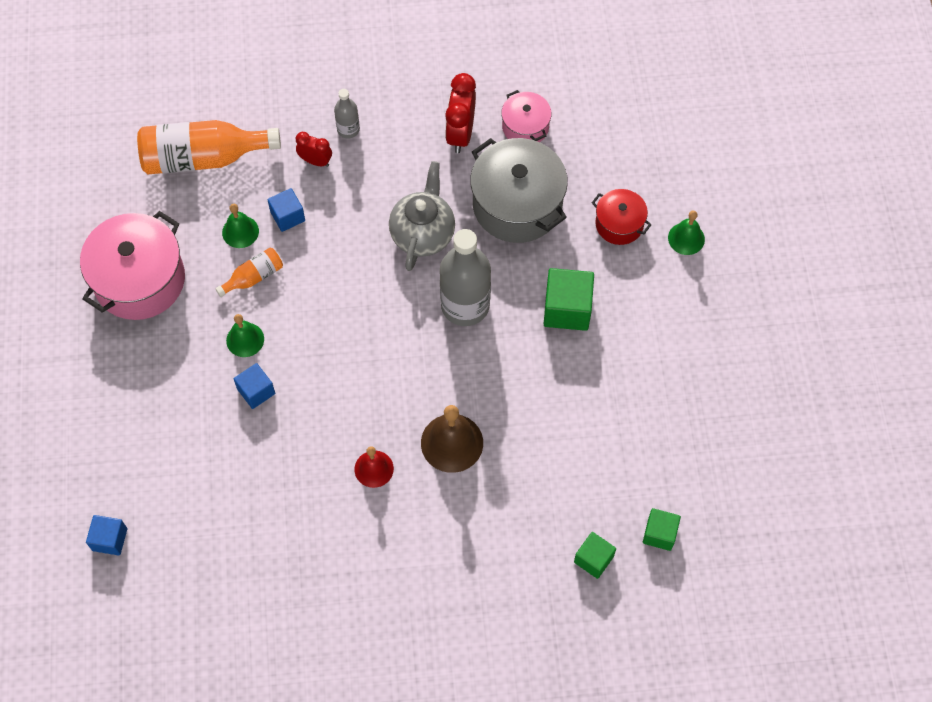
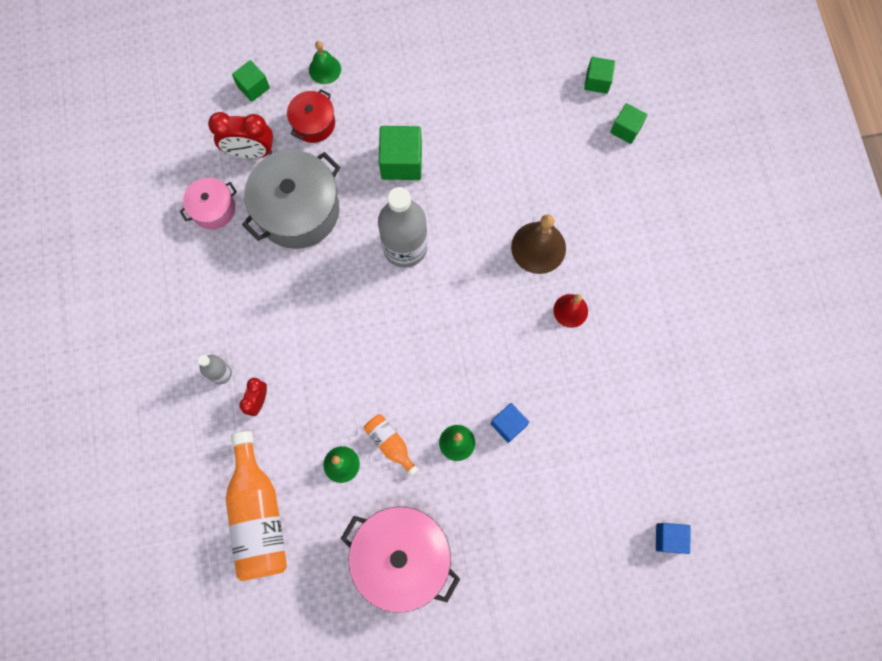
camera: 95 degrees left, 10 degrees up
blue cube [267,188,305,232] -> none
grey teapot [389,161,455,271] -> none
red clock [445,73,476,153] -> red clock moved to [208,112,273,158]
none -> green cube [232,60,270,102]

